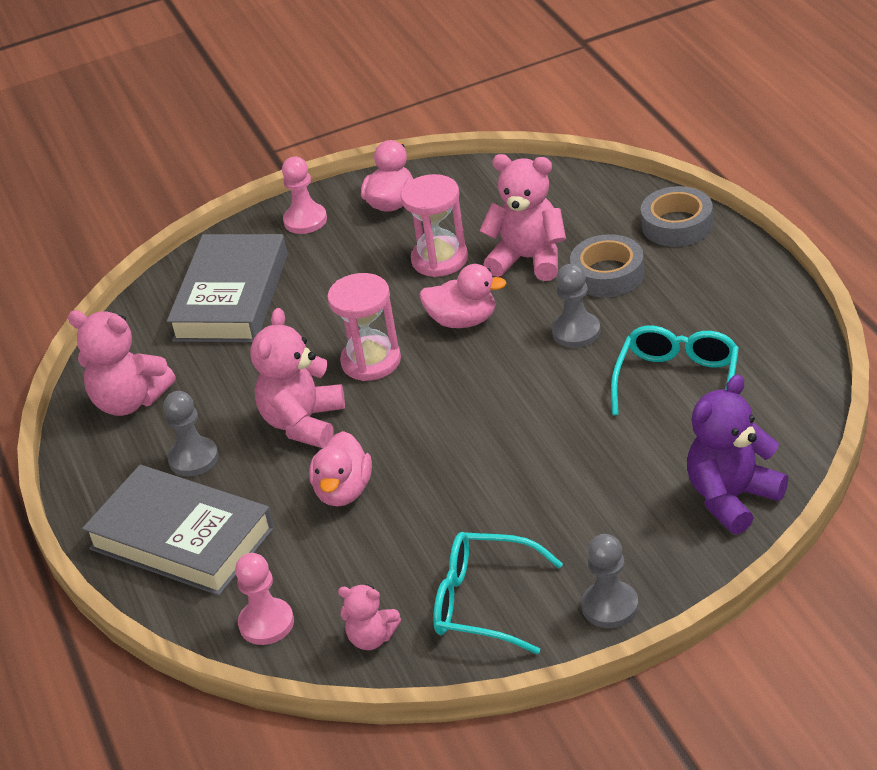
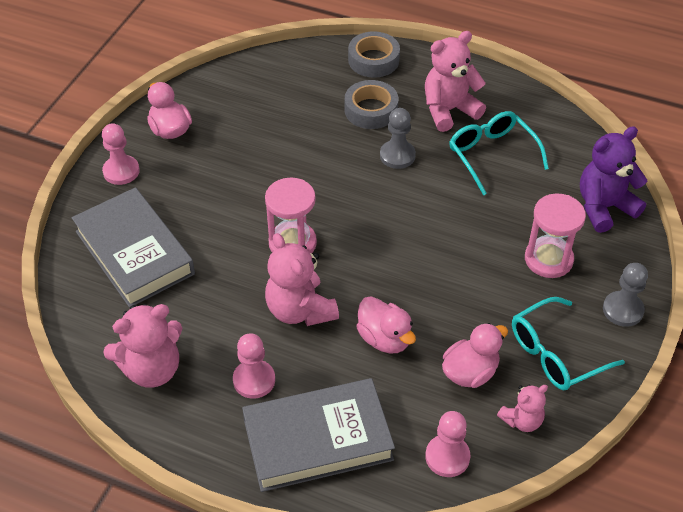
camera: 50 degrees left, 10 degrees up
grey pawn [163,391,219,477] -> pink pawn [233,333,275,399]
pink hourglass [401,174,468,277] -> pink hourglass moved to [525,193,586,278]
pink duck [419,264,506,328] -> pink duck moved to [442,323,508,388]
pink teddy bear [479,154,566,281] -> pink teddy bear moved to [425,31,486,132]
purple teddy bear [687,375,788,534] -> purple teddy bear turned 60 degrees clockwise [580,126,647,233]

